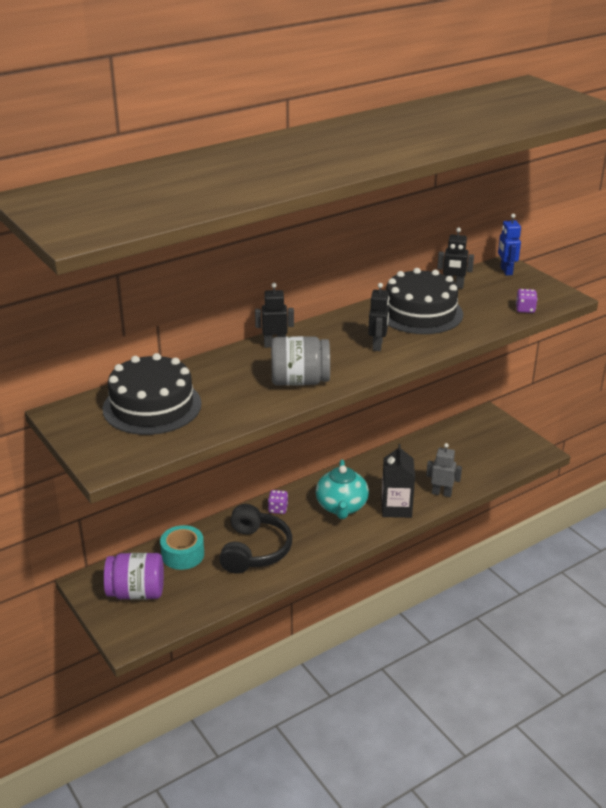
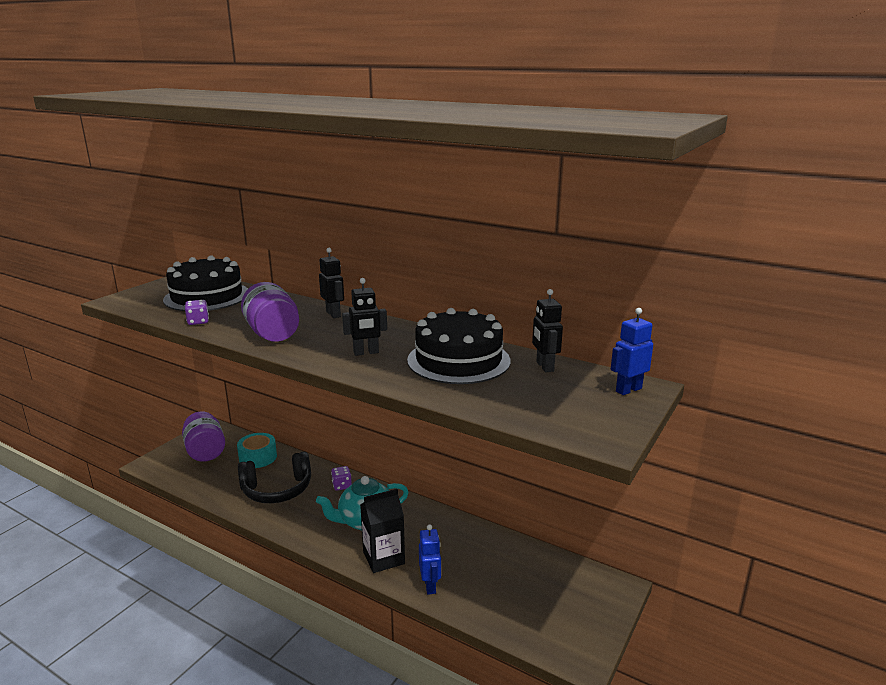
camera: 65 degrees right, 10 degrees down
grey jar [271,336,330,386] -> purple jar [241,282,299,342]
grey robot [426,443,462,497] -> blue robot [419,524,441,595]
purple dice [516,289,538,313] -> purple dice moved to [185,300,209,325]

